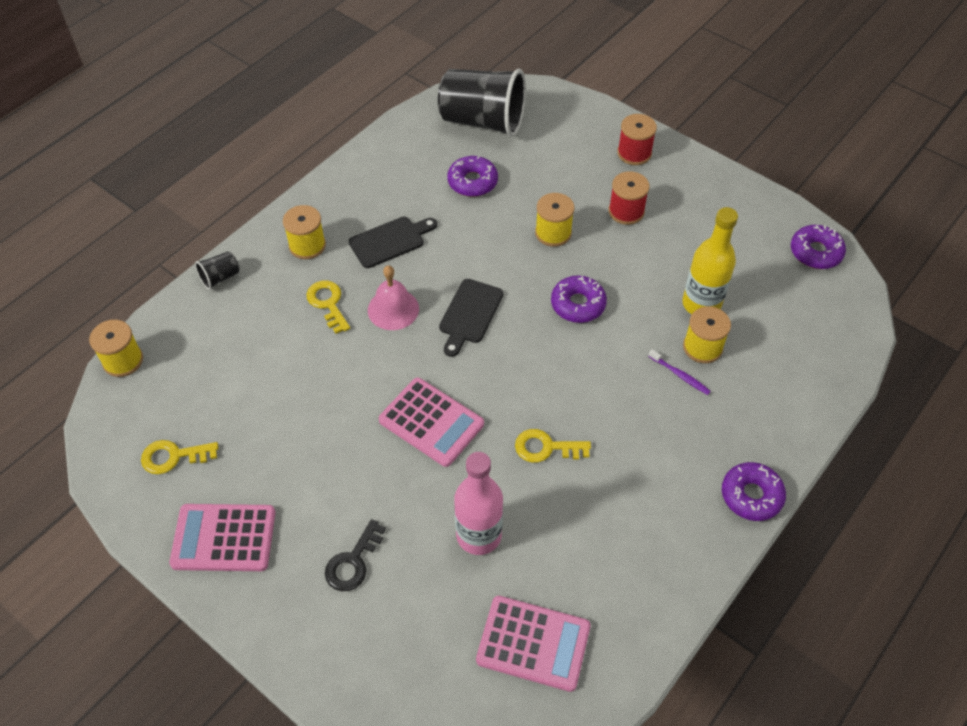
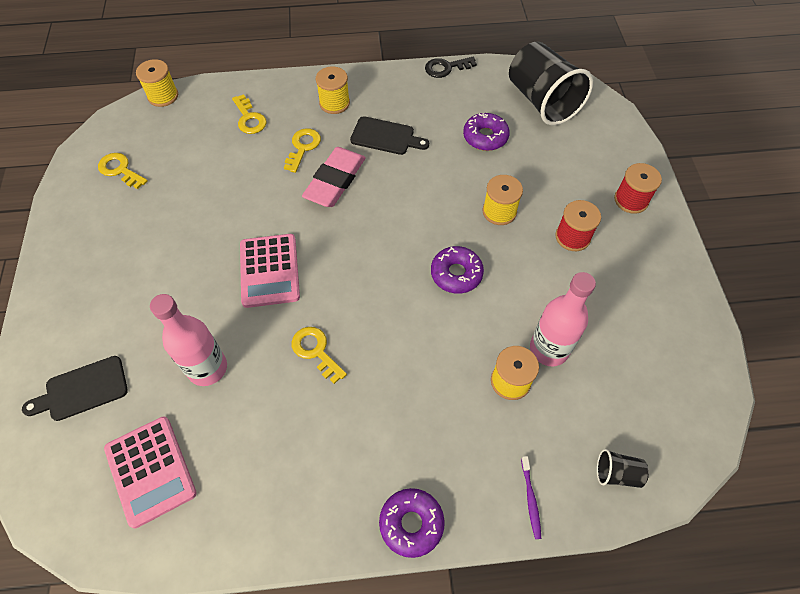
camera: 45 degrees right, 5 degrees up
pink calculator [169,504,276,571] -> none
black cup [195,251,239,290] -> black cup moved to [597,449,649,488]
black key [325,519,386,591] -> black key moved to [425,57,477,78]
pink bell [368,265,419,330] -> pink eraser [302,147,366,207]
black cutting board [439,279,504,357] -> black cutting board moved to [22,356,128,421]
purple toothbrush [648,349,711,395] -> purple toothbrush moved to [521,456,541,539]
yellow bottle [682,207,738,314] -> pink bottle [530,272,596,367]
purple donut [791,225,846,269] -> none
none -> yellow key [232,94,267,134]

